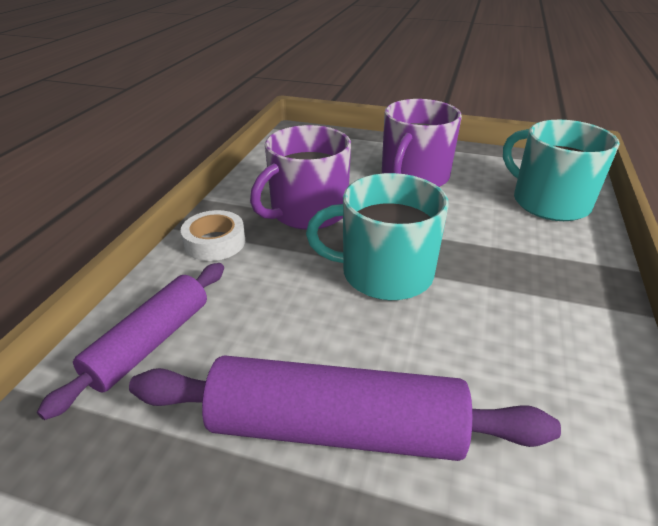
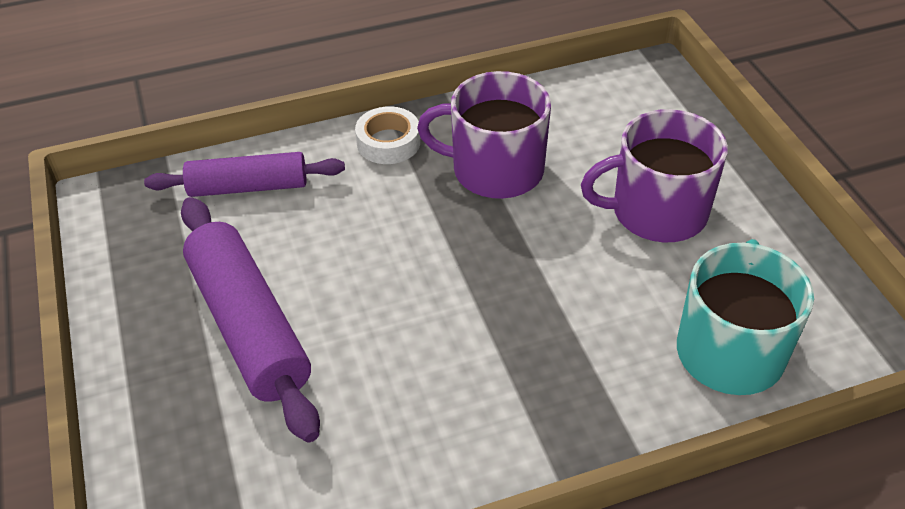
camera: 55 degrees right, 10 degrees up
turquoise mug [306,173,448,300] -> none

